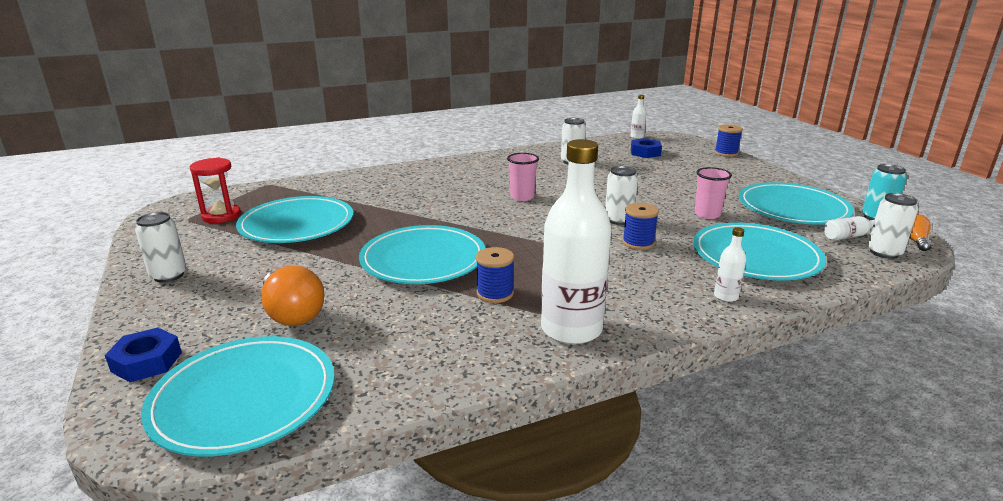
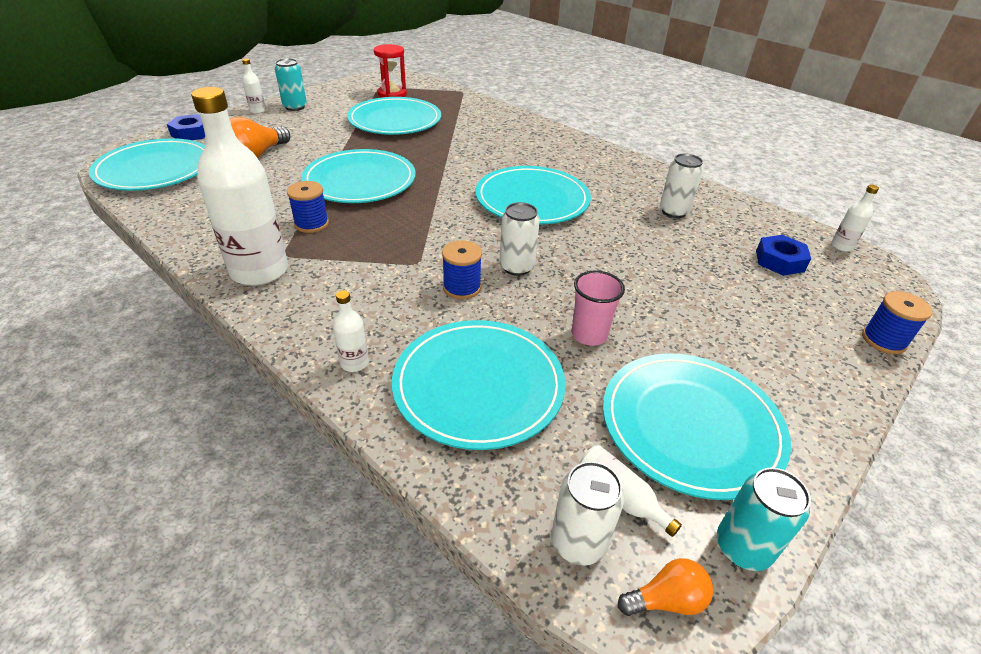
camera: 65 degrees right, 15 degrees up
white can [135,212,186,283] -> turquoise can [275,58,307,111]
pink cup [507,153,539,201] -> turquoise plate [475,166,591,224]
none -> white bottle [242,58,266,114]

